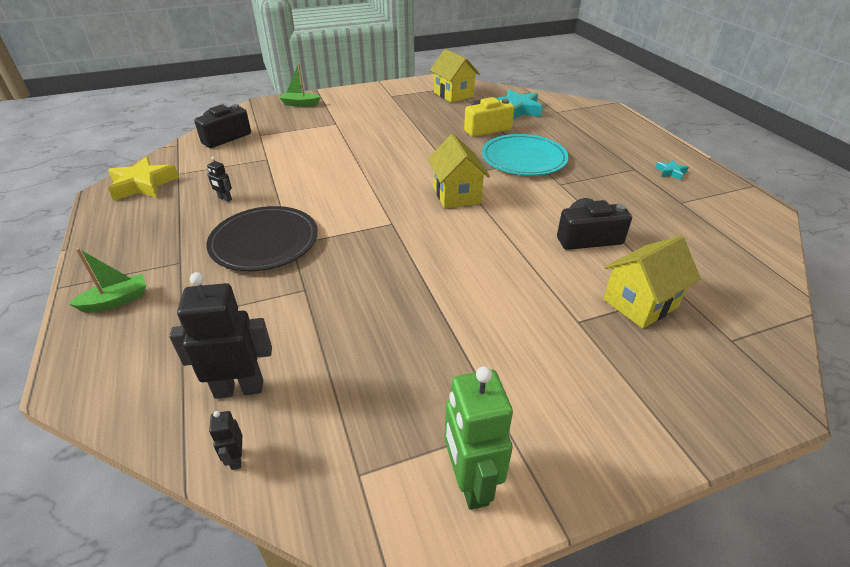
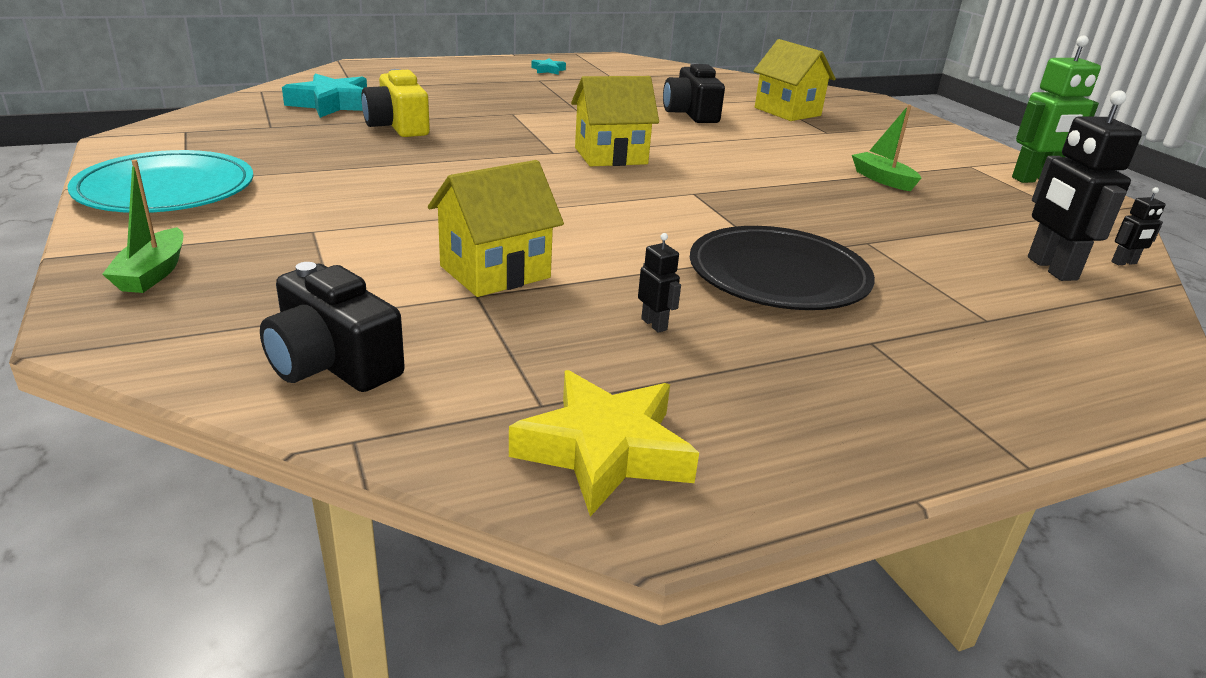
camera: 95 degrees left, 10 degrees down
green boat [69,248,146,312] -> green boat moved to [852,105,921,191]
black robot [207,157,232,202] -> black robot turned 60 degrees counterclockwise [638,233,681,333]
yellow house [430,49,480,103] -> yellow house moved to [428,160,564,297]
turquoise plate [482,134,569,176] -> turquoise plate moved to [67,150,253,213]

